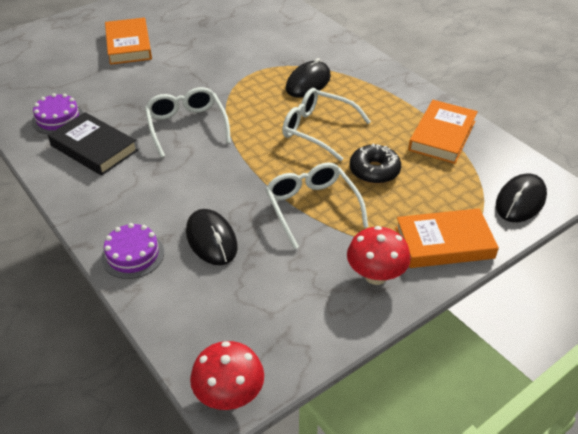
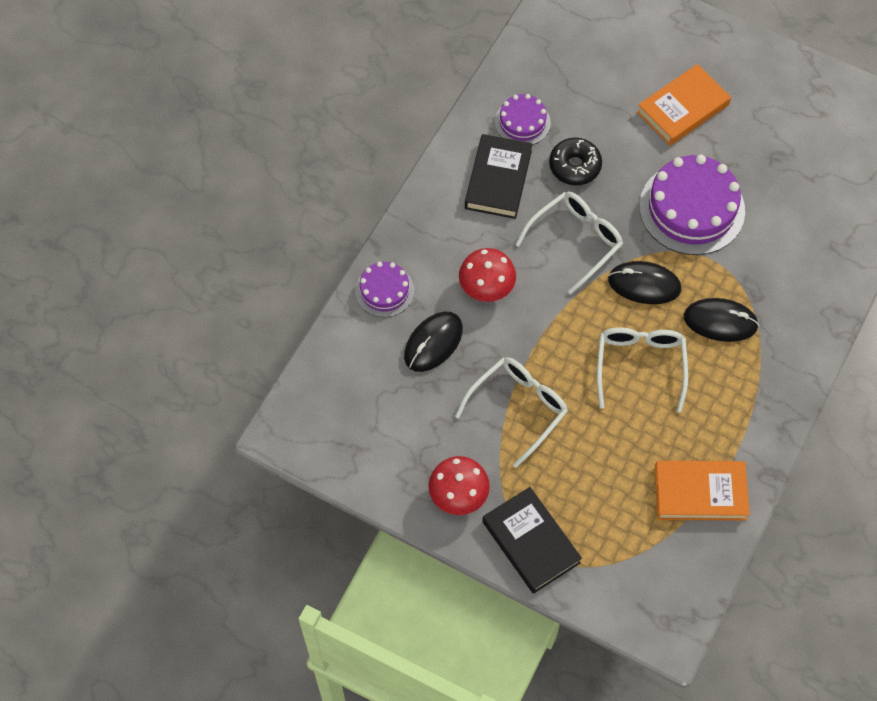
camera: 65 degrees right, 20 degrees up
red mushroom [190,341,264,410] -> red mushroom moved to [459,248,516,302]
black donut [350,144,401,184] -> black donut moved to [549,138,602,185]
orange book [395,208,499,268] -> black book [482,487,582,594]
black mouse [496,174,547,222] -> black mouse moved to [608,261,681,304]
none -> purple cake [639,155,745,255]

